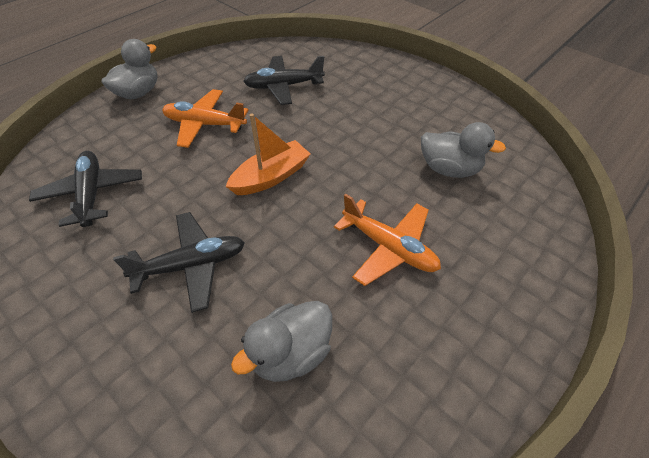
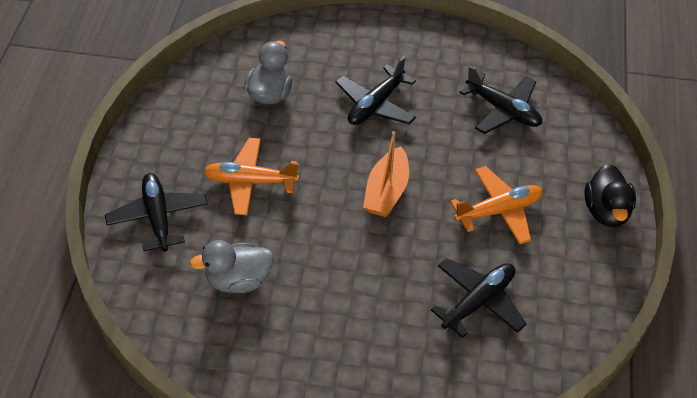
camera: 145 degrees right, 0 degrees up
grey duck [102,39,158,99] -> black duck [584,164,636,227]
none -> black plane [105,173,208,252]

